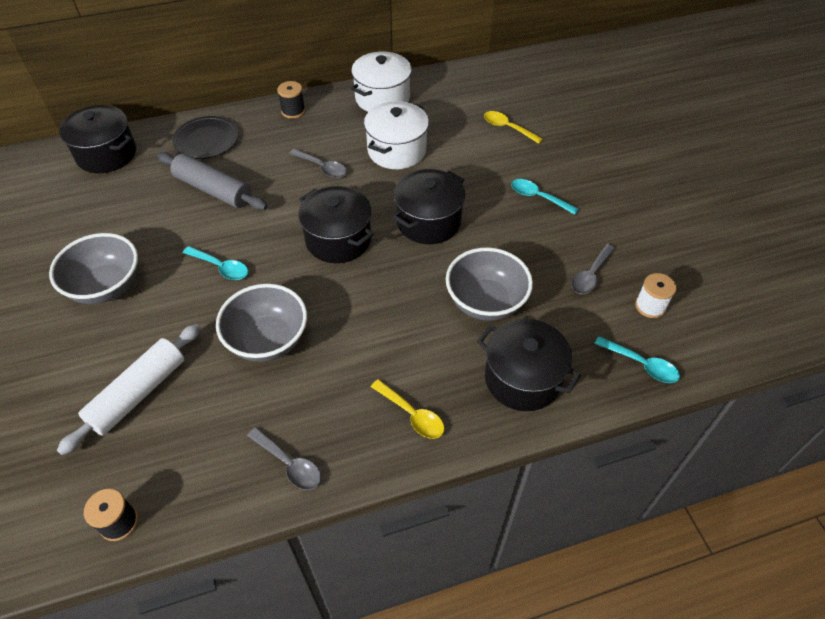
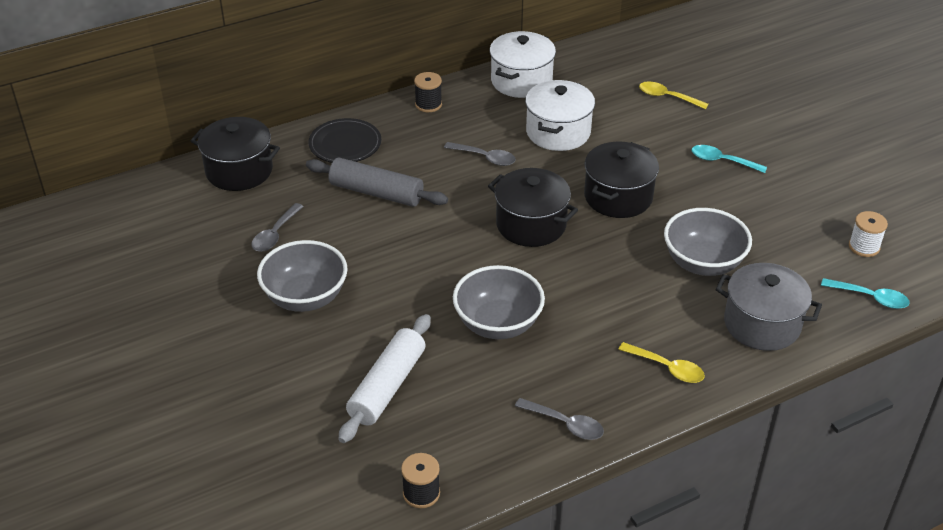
camera: 10 degrees left, 10 degrees down
turquoise spoon [183,246,248,280] -> none
black pot [477,319,581,411] -> grey pot [716,263,822,351]
grey spoon [571,244,615,294] -> grey spoon moved to [251,203,304,252]

